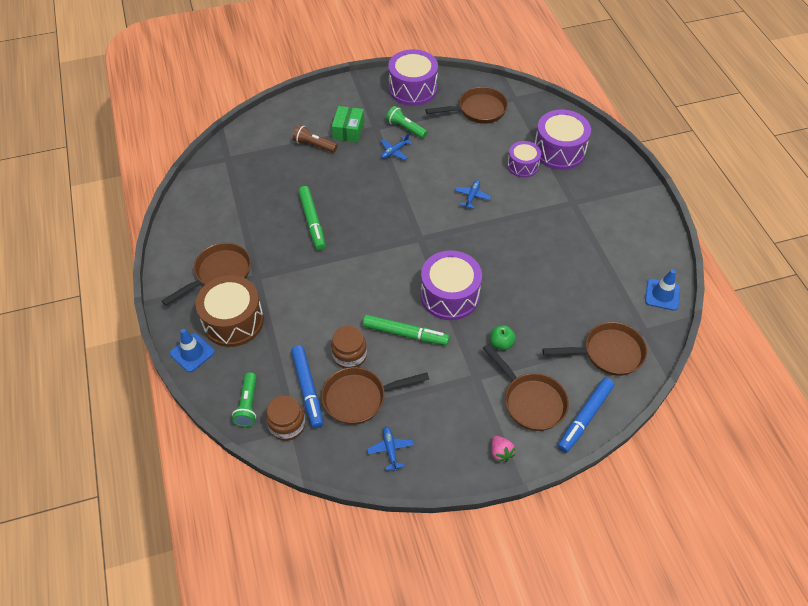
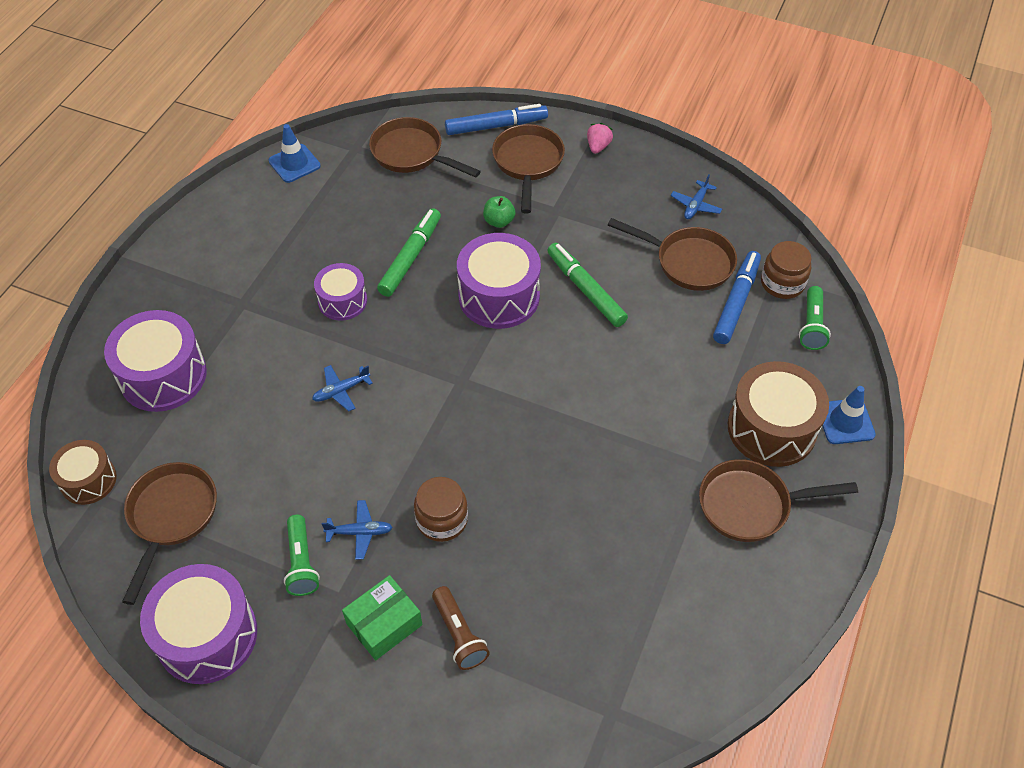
camera: 140 degrees left, 0 degrees up
green flashlight [232,372,257,427] -> green flashlight turned 150 degrees clockwise [799,286,831,350]
green marker [298,186,326,250] -> green marker moved to [377,208,441,297]
brown jar [331,326,367,368] -> brown jar moved to [414,477,468,542]
brown pan [425,87,508,124] -> brown pan turned 75 degrees clockwise [122,462,217,605]
purple drum [507,141,541,178] -> purple drum moved to [314,263,367,321]
none -> brown drum [49,440,117,505]

